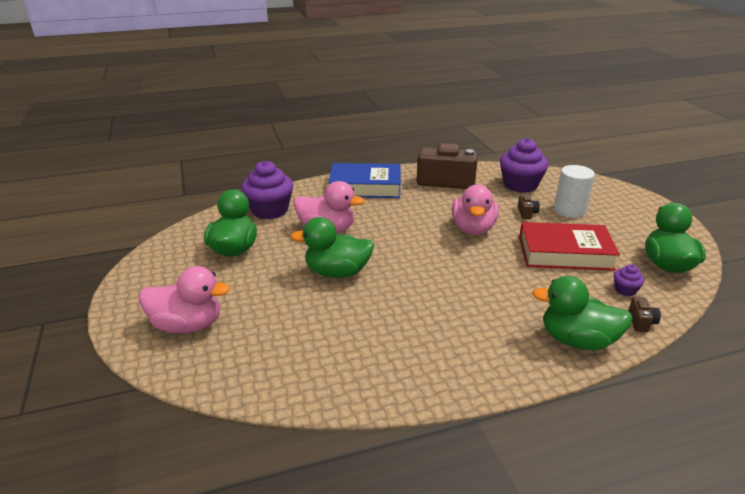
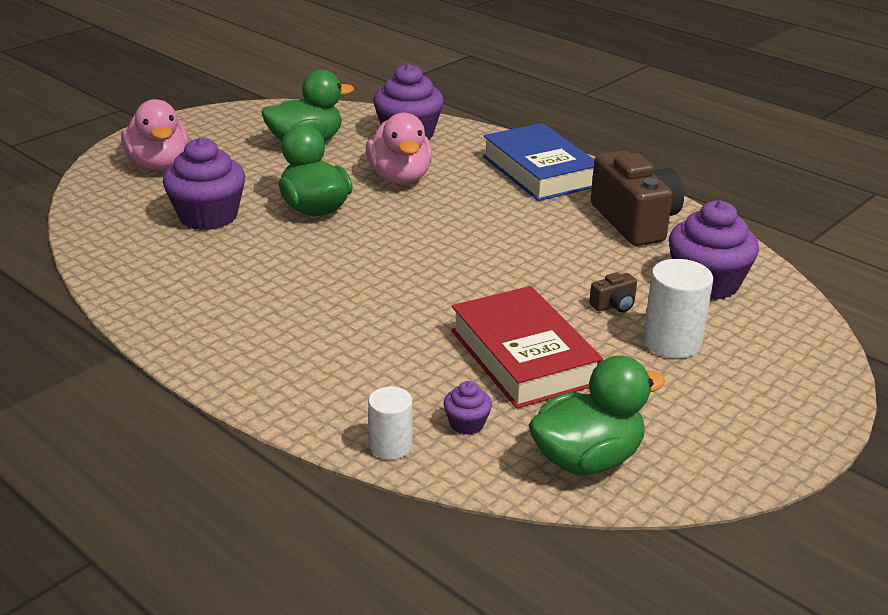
camera: 60 degrees right, 0 degrees up
pink duck [452,185,499,235] -> none
green duck [532,276,632,350] -> none
brown camera [629,296,661,333] -> white cylinder [368,386,413,460]
none -> purple cupcake [163,138,245,230]

